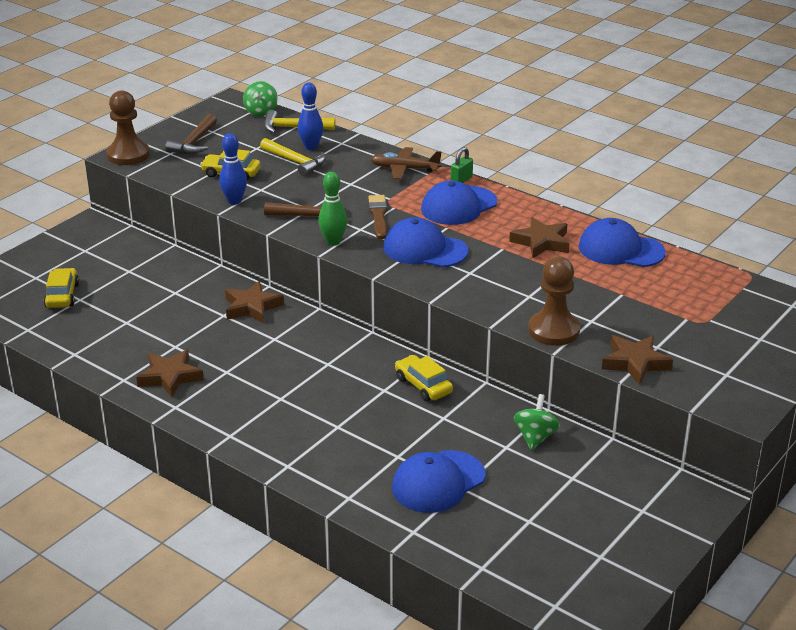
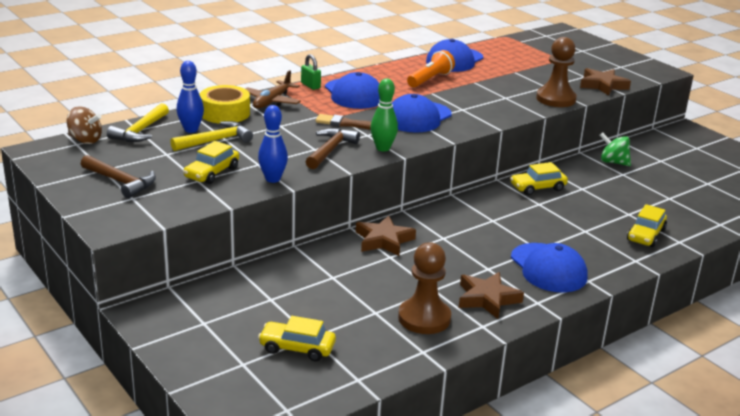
camera: 75 degrees left, 5 degrees down
brown pawn [106,90,150,165] -> brown pawn moved to [398,242,451,334]
green spinning top [243,81,278,116] -> brown spinning top [67,107,102,144]
blue cap [392,450,485,513] -> blue cap moved to [511,243,588,292]
brown star [509,217,570,258] -> orange flashlight [407,50,455,87]
none -> yellow tape [200,85,250,124]
none -> yellow car [627,204,667,247]

